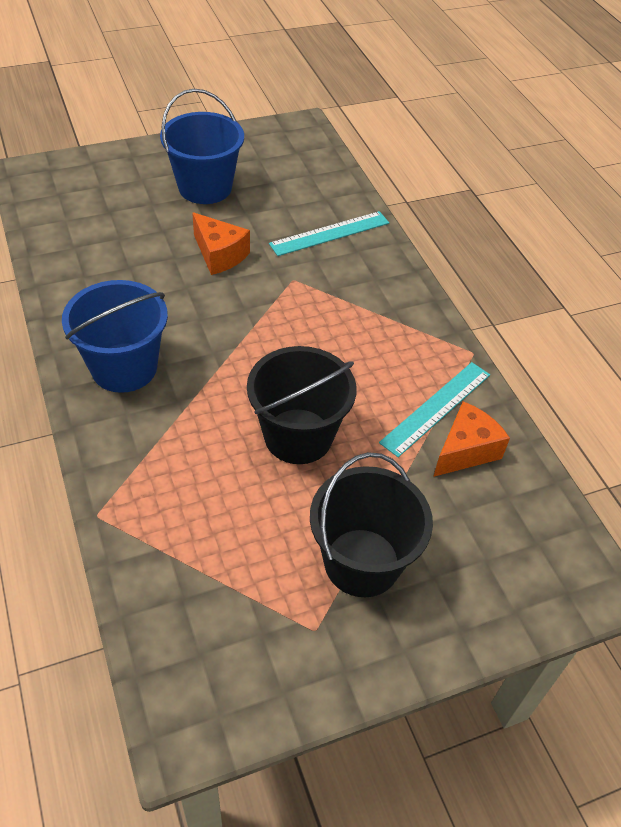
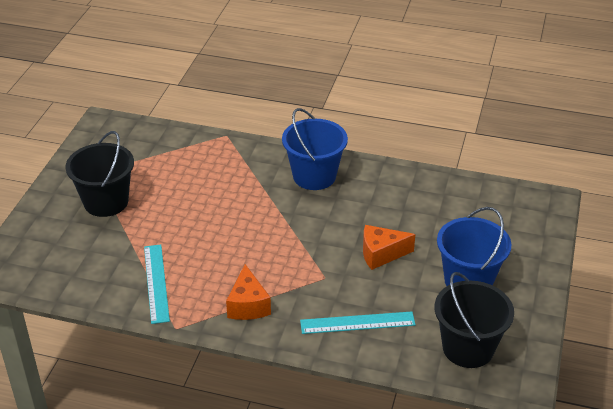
camera: 130 degrees right, 10 degrees down
black bucket [247,346,357,464] -> black bucket moved to [435,272,514,368]
turquoise ruler [269,211,389,256] -> turquoise ruler turned 75 degrees clockwise [300,311,416,334]
orange cheese [433,401,510,477] -> orange cheese moved to [226,264,271,320]

